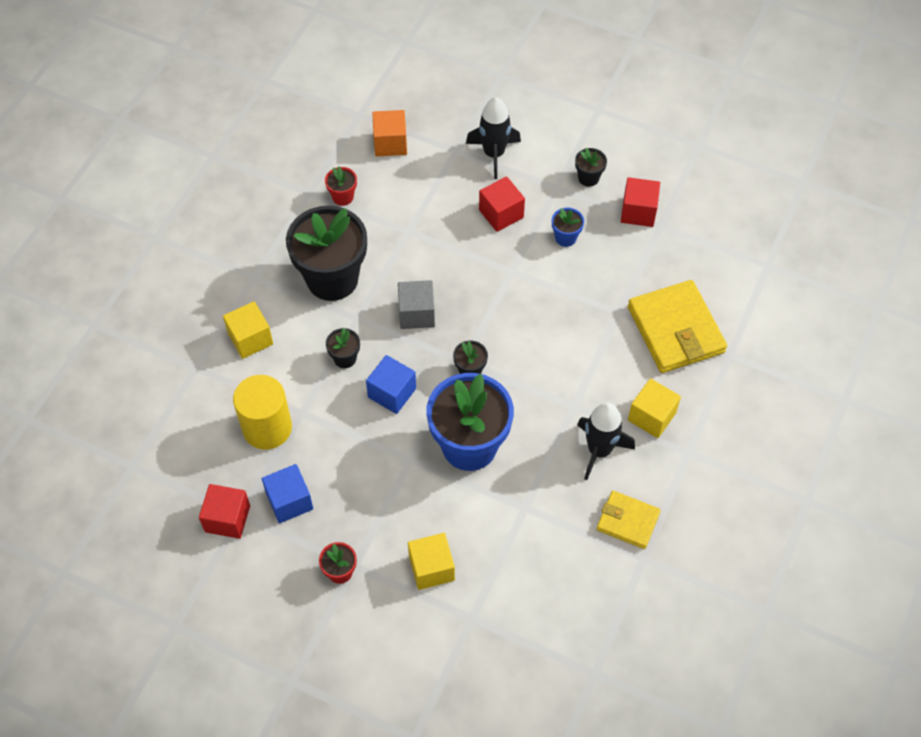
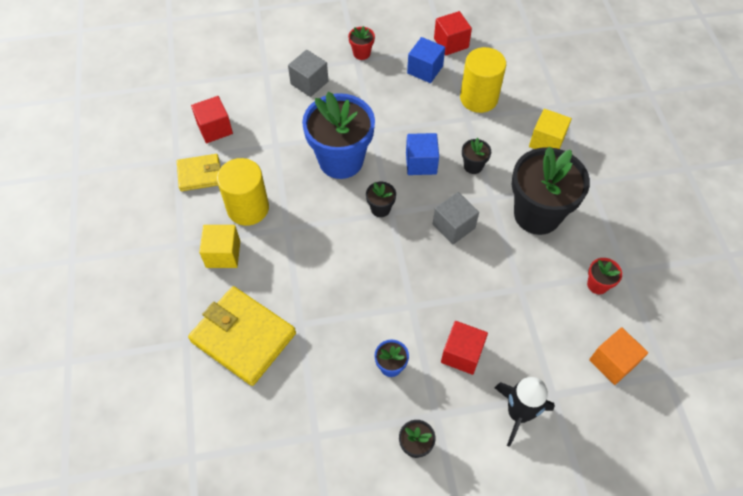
camera: 145 degrees right, 0 degrees up
yellow cube [408,533,455,590] -> grey cube [288,50,328,97]
black rocket [577,403,635,480] -> yellow cylinder [217,158,269,226]
red cube [621,177,660,227] -> red cube moved to [191,96,233,143]

